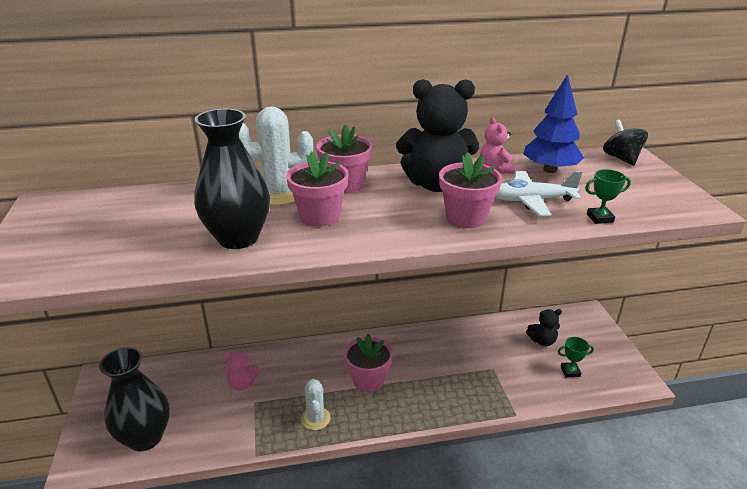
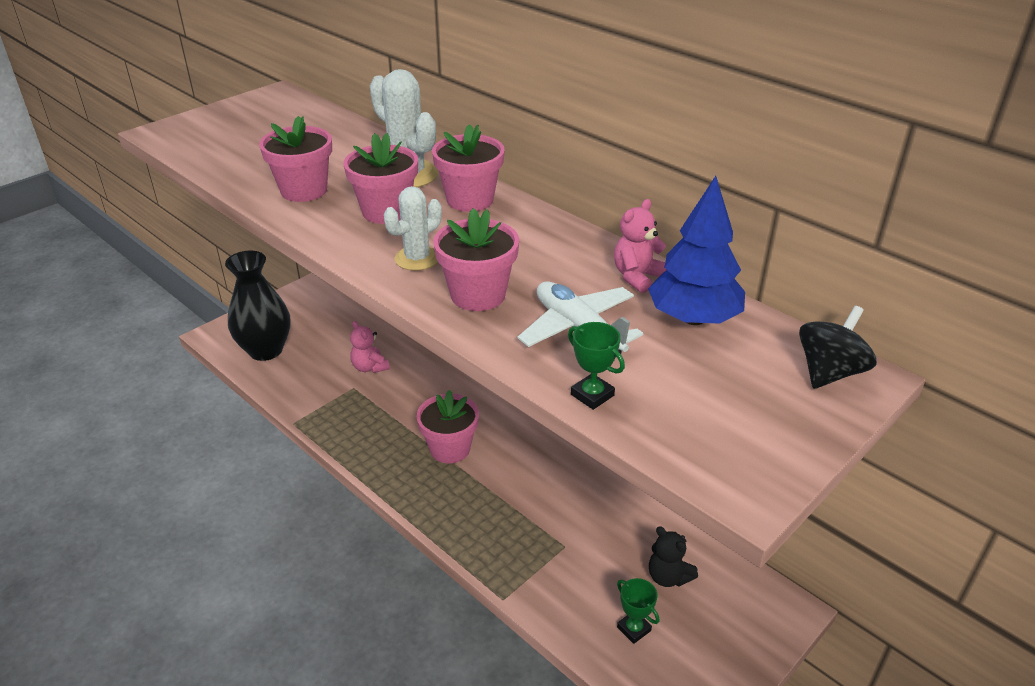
camera: 55 degrees right, 5 degrees up
black vase [194,109,270,249] -> pink flower pot [259,116,332,202]
white cactus [301,379,331,430] -> white cactus moved to [384,186,442,271]
black teddy bear [396,79,479,192] -> none

